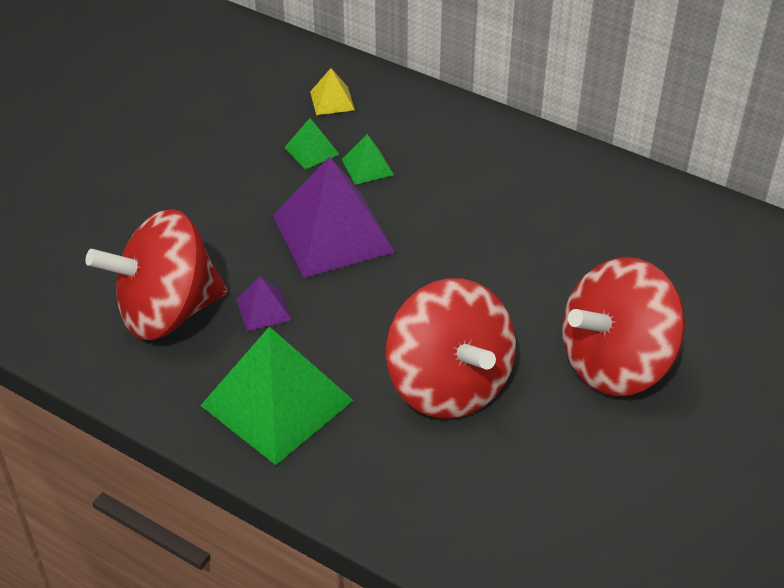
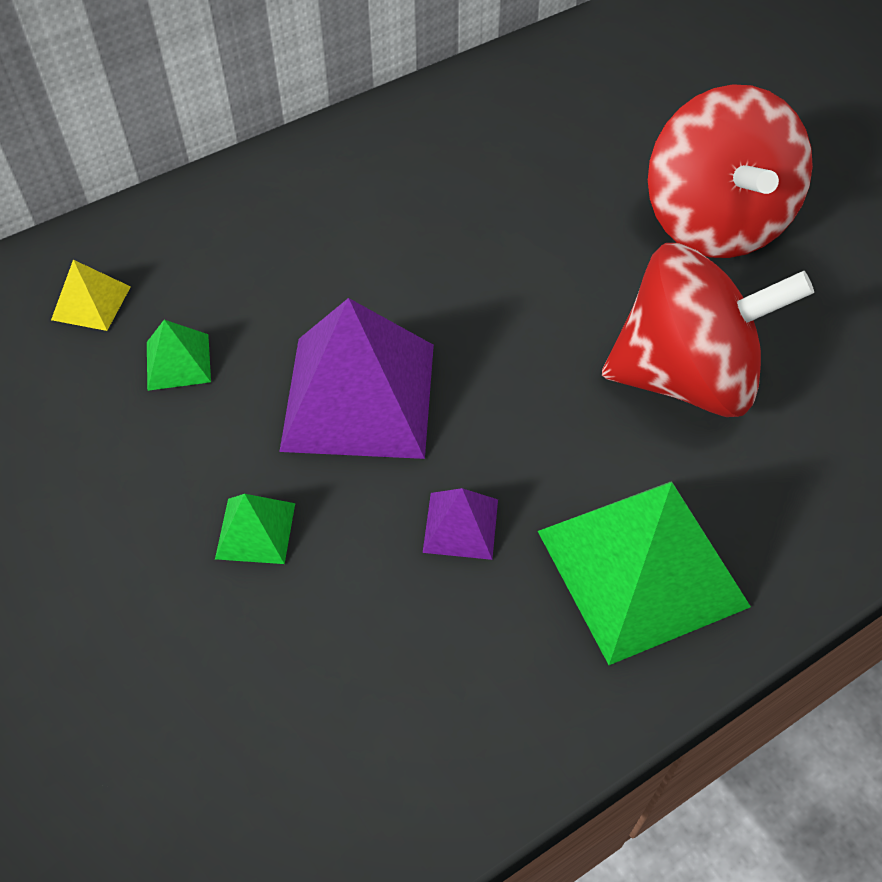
camera: 65 degrees left, 10 degrees up
red spinning top [85,209,228,340] -> none
green pyramid [342,134,394,185] -> green pyramid moved to [215,494,295,564]

